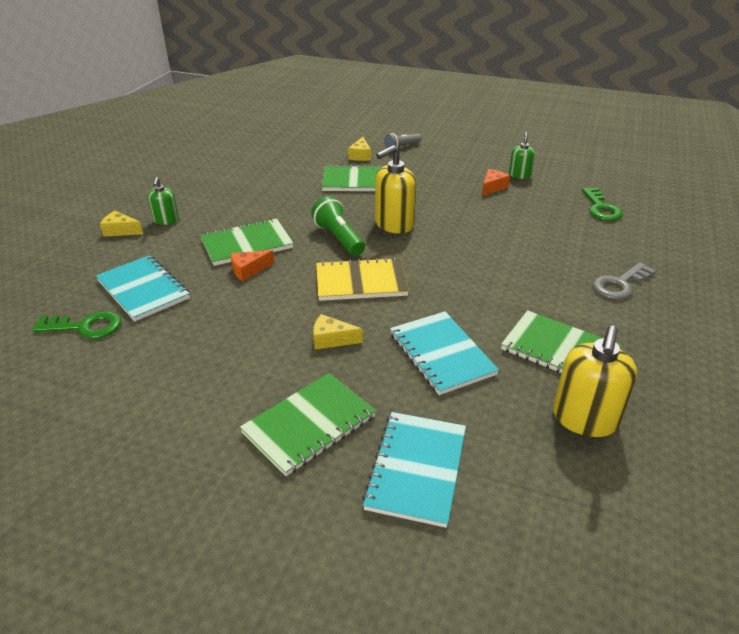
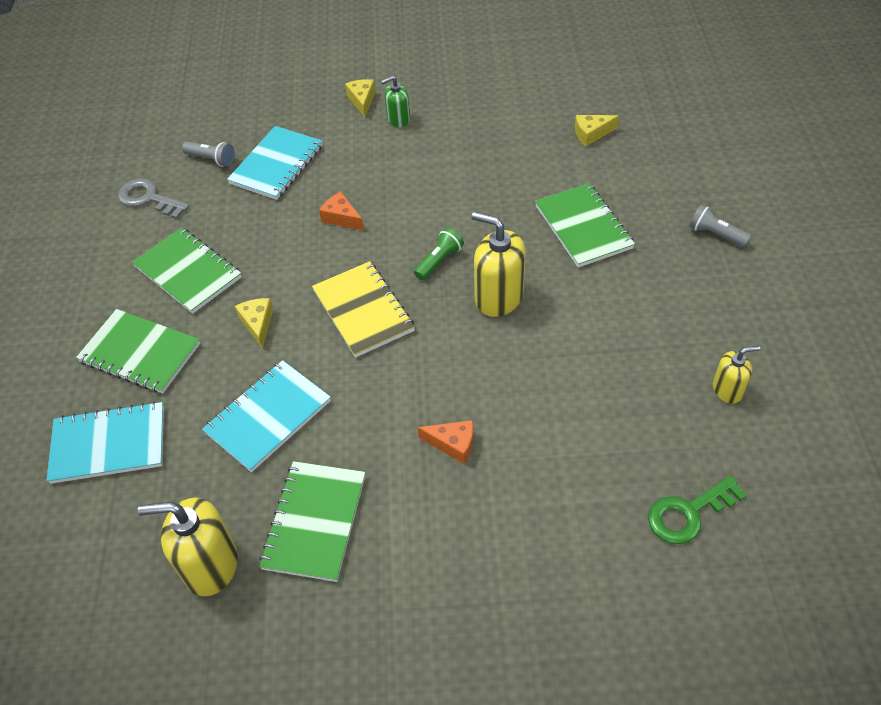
camera: 70 degrees right, 15 degrees up
green key [32,311,121,339] -> grey flashlight [182,141,235,167]
green notebook [200,218,294,266] -> green notebook moved to [132,228,242,314]
green flashlight [311,196,365,256] -> green flashlight [414,228,464,280], size x0.66
yellow cheese [348,137,371,161] -> yellow cheese moved to [575,115,619,146]
orange cheese [482,169,510,196] -> orange cheese moved to [418,420,473,464]
green soap dispenser [509,132,535,179] -> yellow soap dispenser [713,346,760,404]
grey key [593,262,656,300] -> grey key moved to [118,179,189,219]

